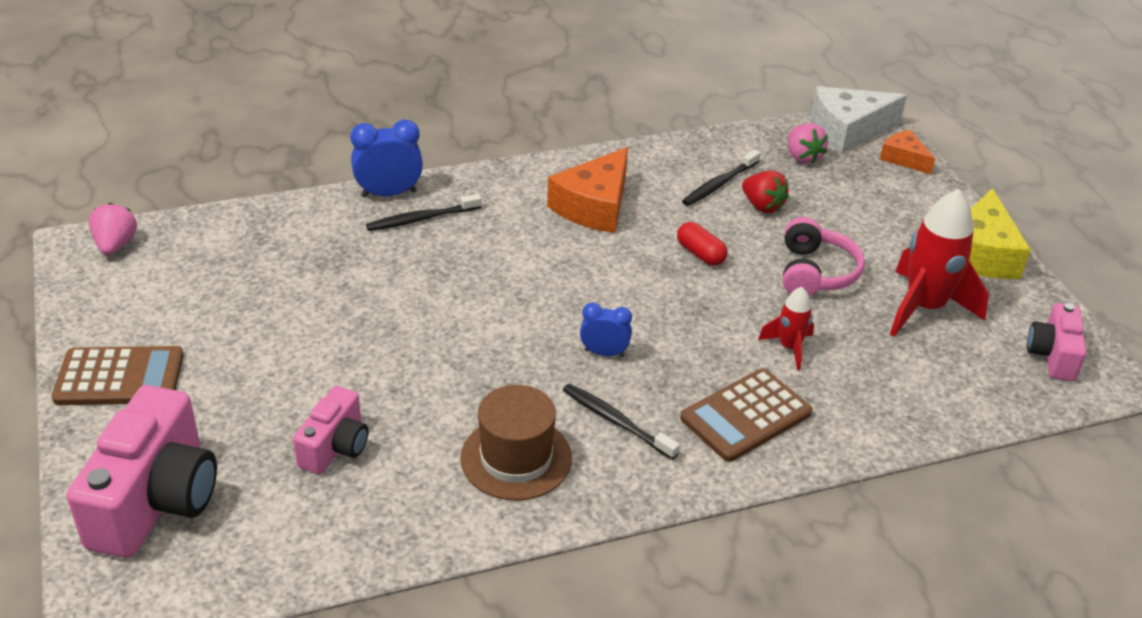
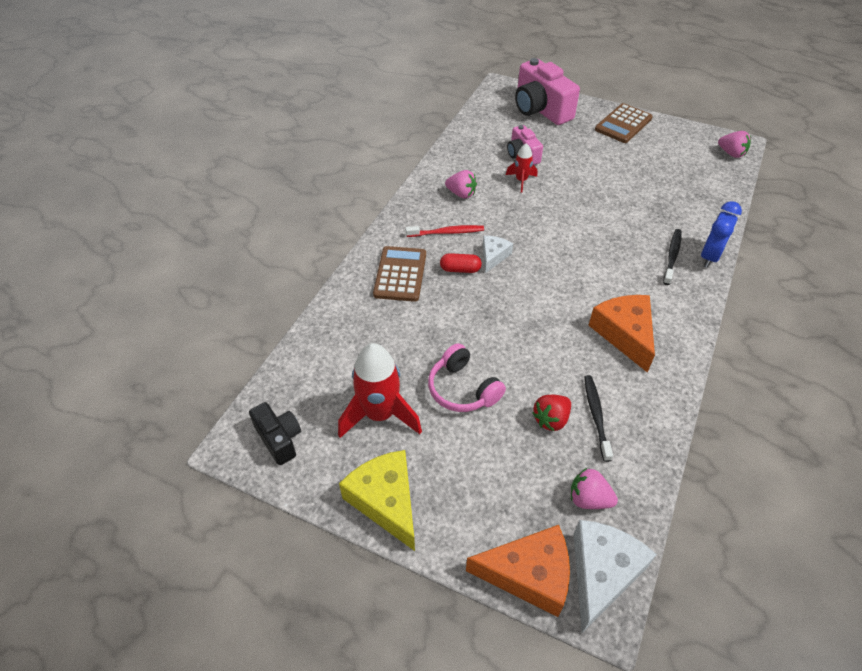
camera: 135 degrees right, 10 degrees up
brown hat [460,385,572,501] -> pink strawberry [445,170,477,199]
black toothbrush [563,384,680,460] -> red toothbrush [406,225,484,237]
blue clock [580,302,632,357] -> white cheese [483,235,513,273]
red capsule [677,222,727,266] -> red capsule moved to [440,253,482,273]
red strawberry [742,170,789,213] -> red strawberry turned 45 degrees counterclockwise [532,395,571,431]
red rocket [758,287,814,370] -> red rocket moved to [506,143,537,193]
orange cheese [880,130,935,174] -> orange cheese [466,525,570,617], size x1.76
pink camera [1027,303,1086,381] -> black camera [249,402,301,465]

